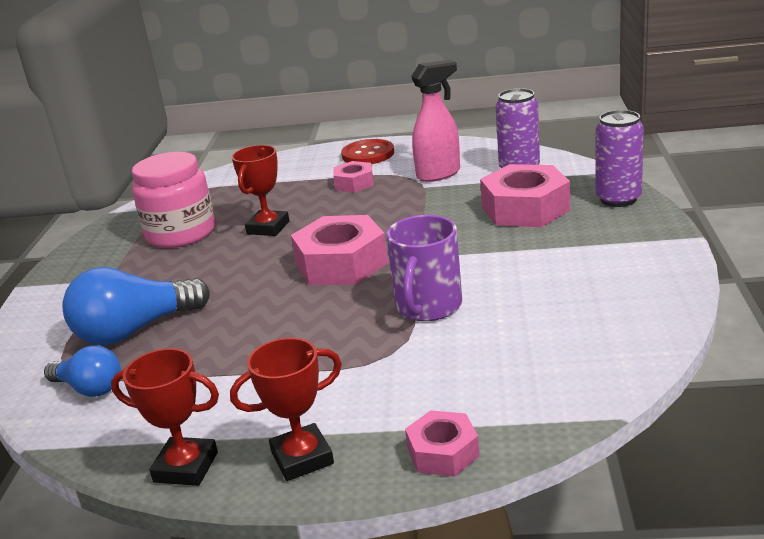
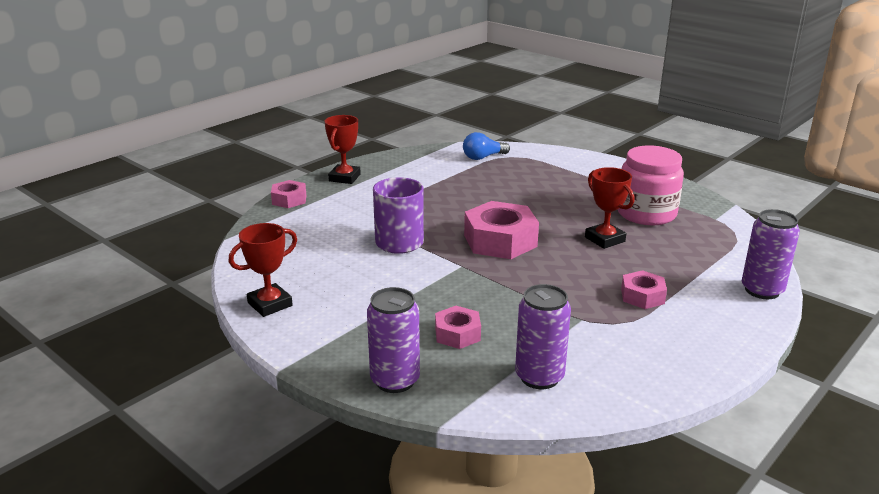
camera: 125 degrees right, 0 degrees up
blue light bulb [62,267,210,345] -> none
red trophy [111,348,219,486] -> red trophy moved to [229,223,297,317]
red button [341,139,394,164] -> none
pink spray bottle [411,60,460,182] -> none
pink nut [480,164,570,227] -> pink nut [435,306,481,349], size x0.55
none -> purple can [742,209,800,299]

